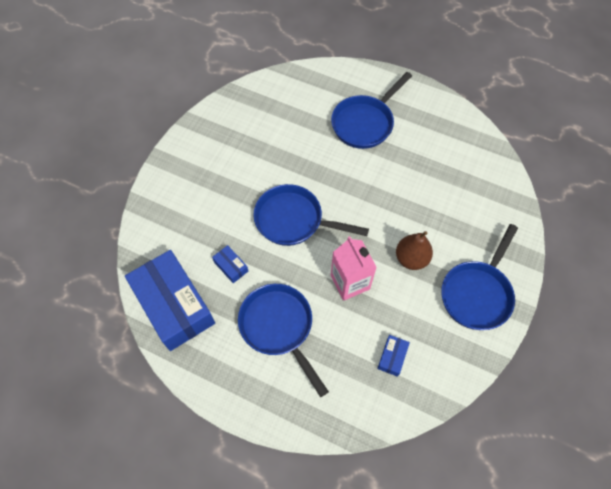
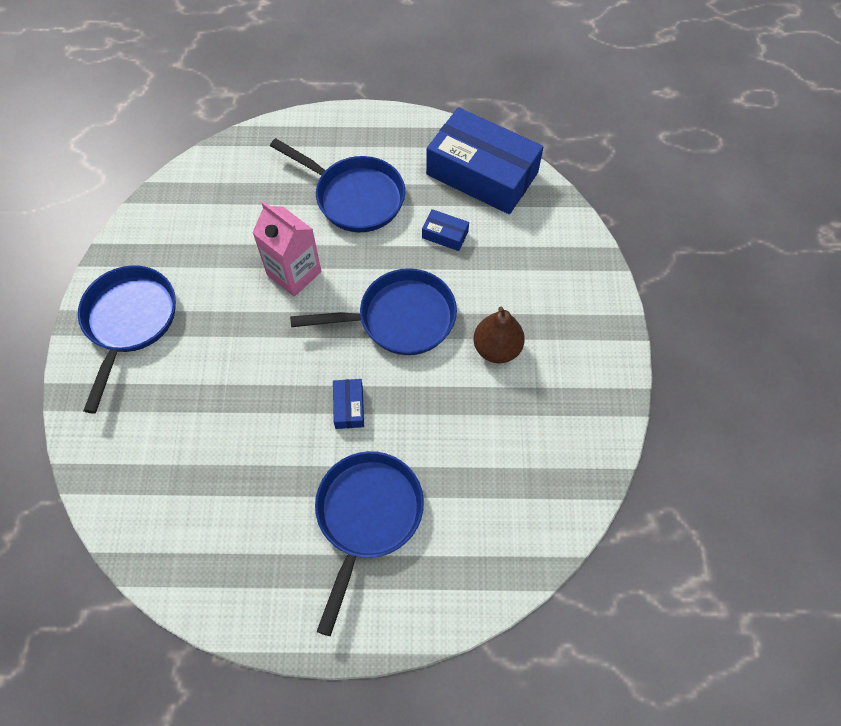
camera: 155 degrees right, 0 degrees up
blue box [377,335,410,377] -> blue box moved to [333,379,364,429]
brown pear [396,231,433,270] -> brown pear moved to [473,307,525,363]

